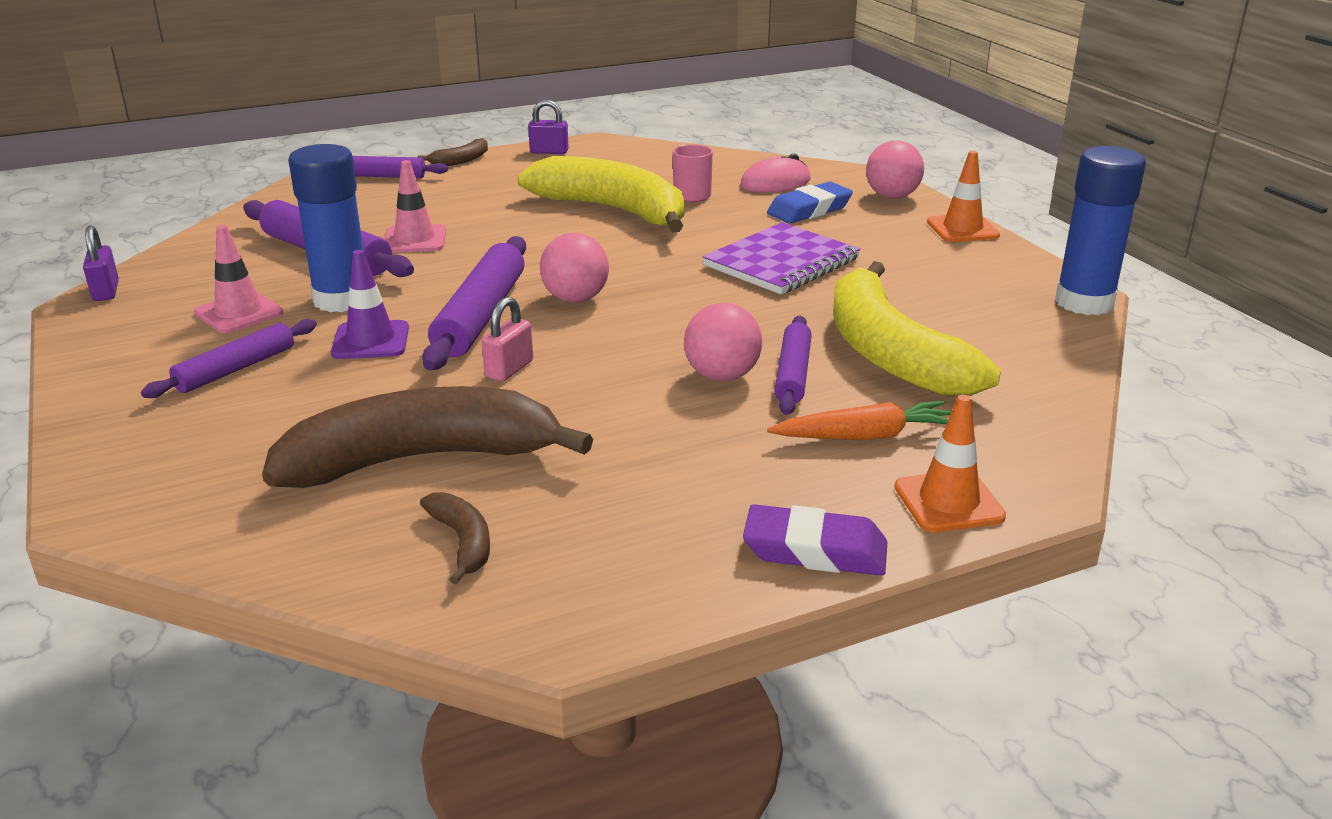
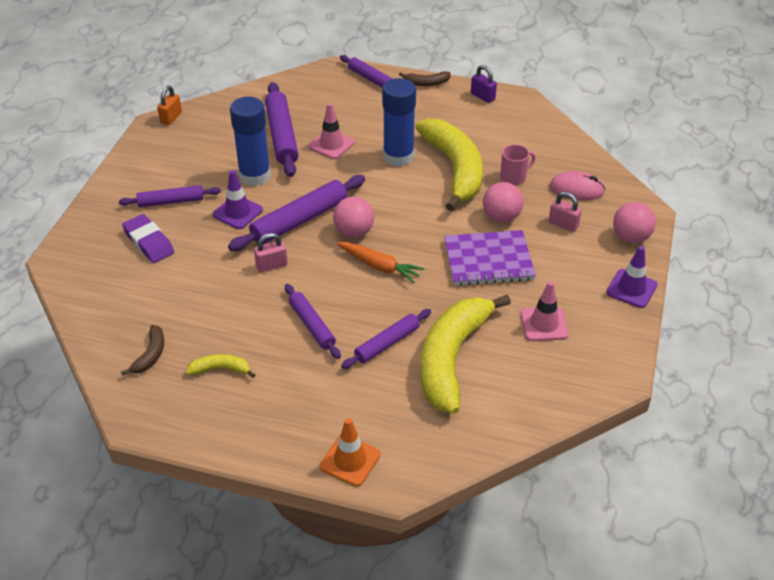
camera: 40 degrees right, 15 degrees up
purple padlock [83,225,119,301] -> orange padlock [157,86,182,125]
pink traffic cone [194,225,283,333] -> pink traffic cone moved to [521,281,569,341]
brown banana [262,386,593,488] -> none
pink ball [684,303,762,381] -> pink ball moved to [483,182,523,223]
purple eraser [743,504,887,576] -> purple eraser moved to [122,214,174,263]
blue eraser [767,182,853,224] -> pink padlock [549,192,582,232]
orange carrot [767,401,952,440] -> orange carrot moved to [336,242,424,283]
orange traffic cone [927,151,1000,242] -> purple traffic cone [606,246,657,308]
blue glue stick [1055,146,1146,315] -> blue glue stick moved to [382,78,416,166]
none -> yellow banana [186,354,255,378]
none -> purple rolling pin [285,284,341,359]

